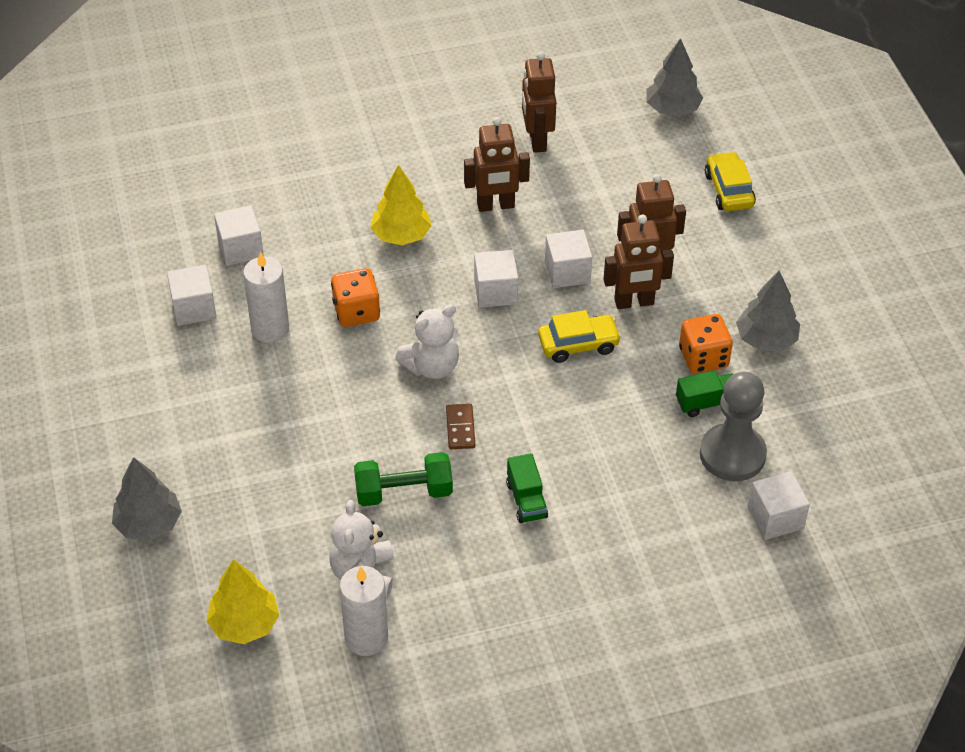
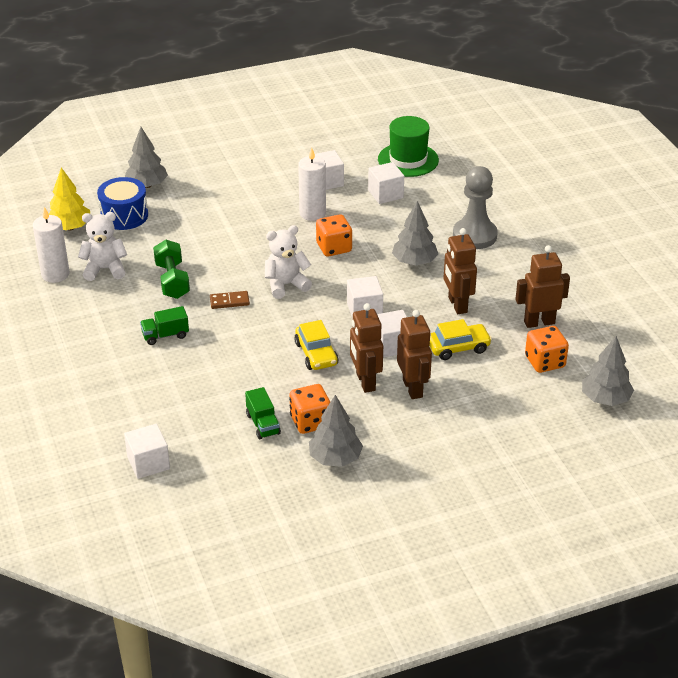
camera: 85 degrees right, 10 degrees down
yellow tree [370,165,432,245] -> grey tree [392,201,438,266]
white teddy bear [395,304,459,379] -> white teddy bear turned 105 degrees clockwise [265,225,312,299]
grey pawn [700,372,767,481] -> grey pawn moved to [453,166,498,249]
yellow car [705,152,756,211] -> yellow car moved to [429,319,492,360]
none -> blue drum [97,177,148,230]
none -> green hat [378,116,439,177]
none -> orange dice [525,326,569,373]

